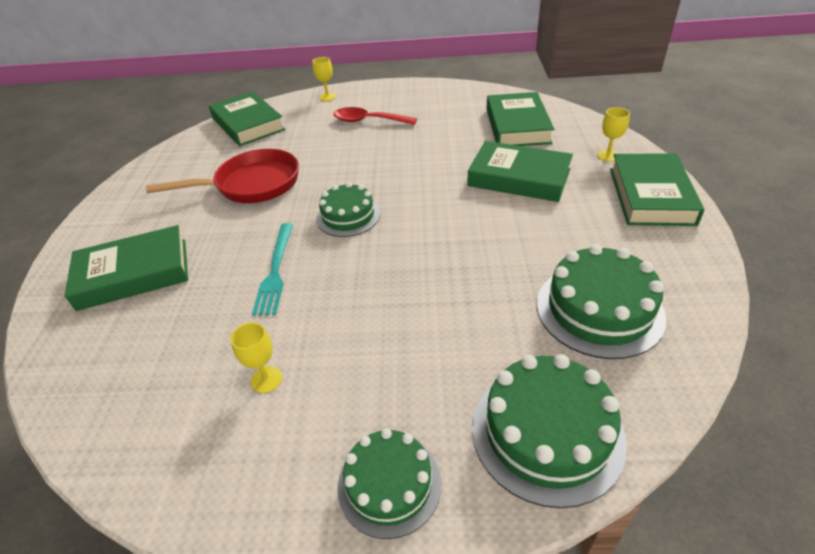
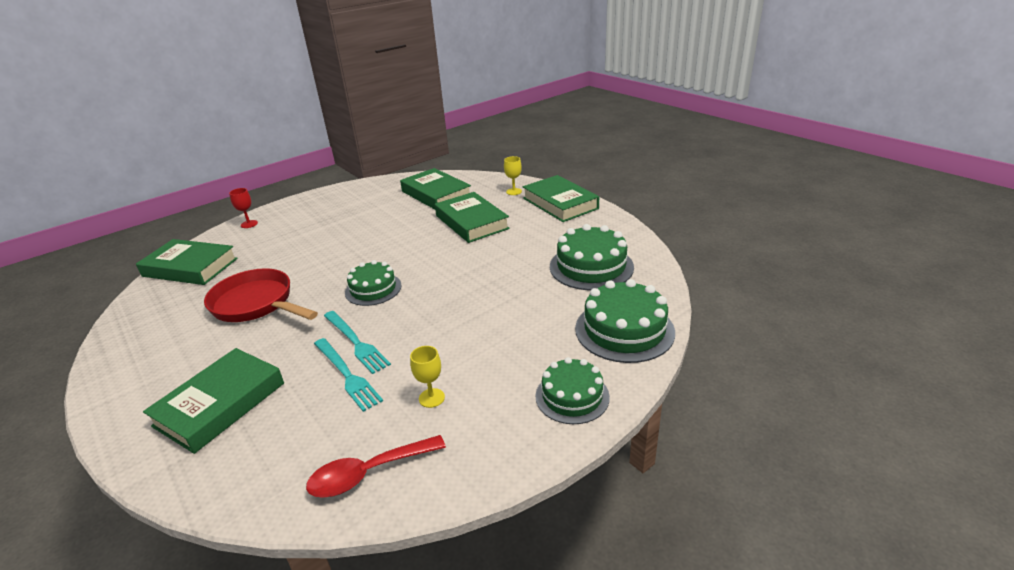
camera: 40 degrees left, 10 degrees down
red pan [146,149,299,203] -> red pan turned 90 degrees counterclockwise [204,268,318,322]
yellow goblet [312,57,336,101] -> red goblet [229,188,258,228]
red spoon [333,107,417,125] -> red spoon moved to [306,435,446,498]
green book [467,141,573,202] -> green book turned 75 degrees clockwise [435,192,510,243]
none -> turquoise fork [314,338,383,412]

